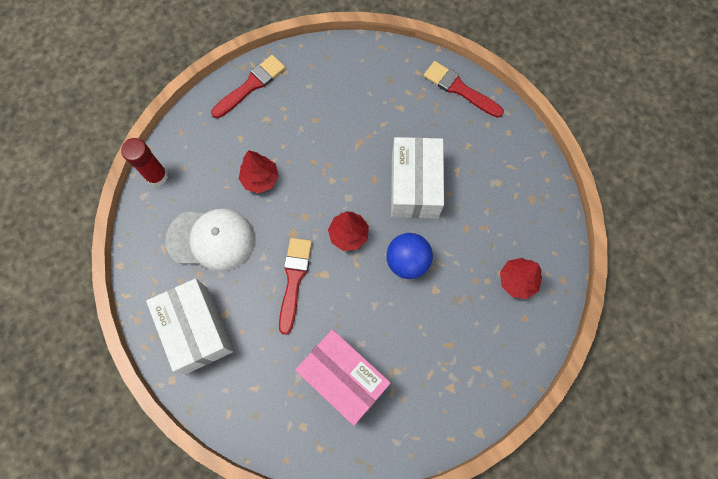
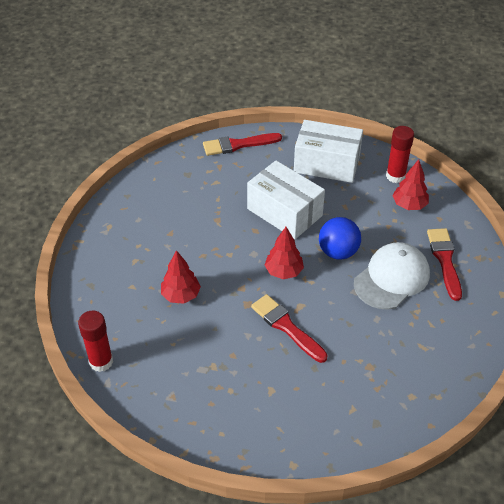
camera: 50 degrees left, 25 degrees down
white box [146,279,233,374] -> white box moved to [294,120,363,183]
white cap [166,208,254,272] -> white cap moved to [354,242,430,310]
red brush [211,55,285,118] -> red brush moved to [427,228,462,301]
pink box [295,329,391,426] -> none
none -> red glue stick [386,126,414,183]

